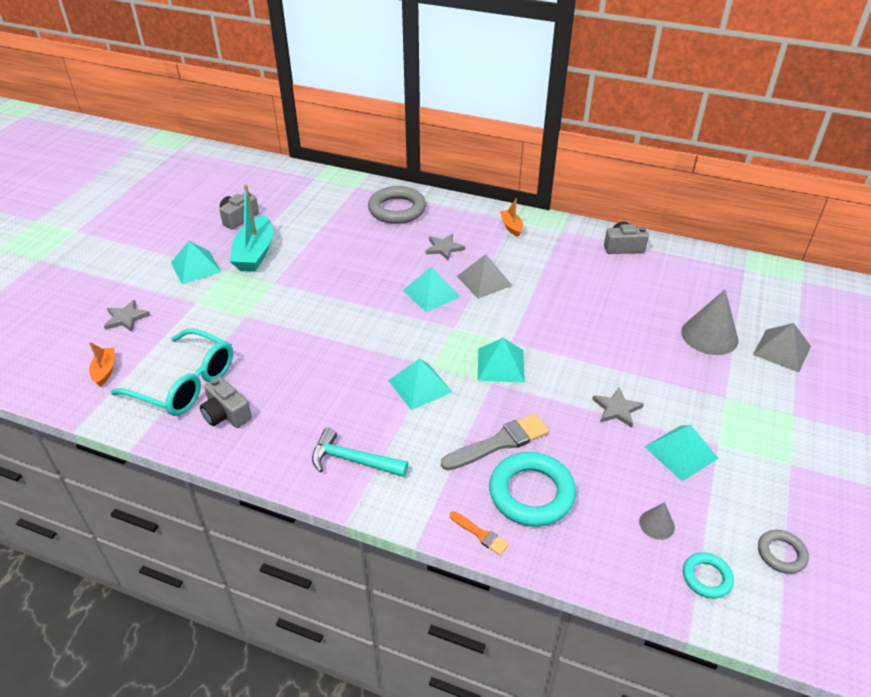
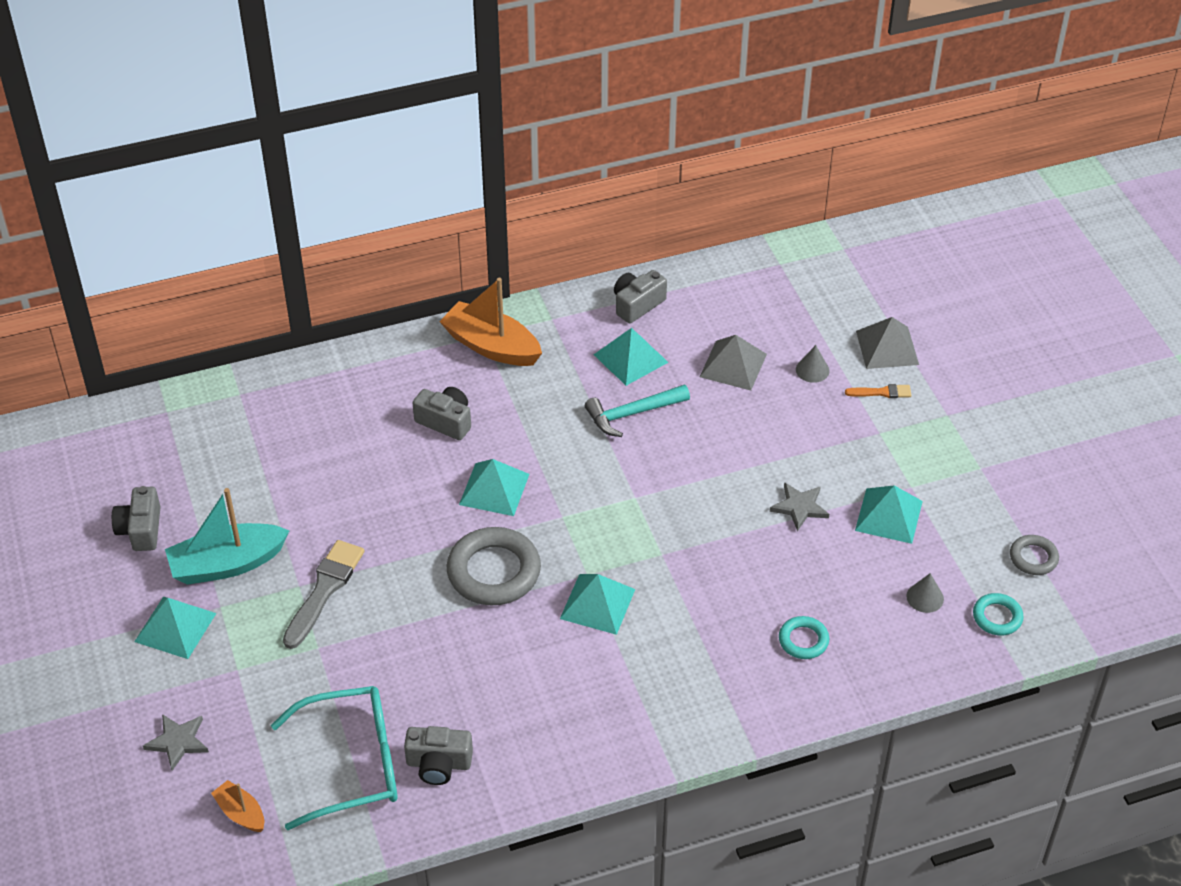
camera: 40 degrees left, 5 degrees up
turquoise boat [230,184,273,272] -> turquoise boat turned 105 degrees clockwise [165,488,289,585]
turquoise hammer [312,428,408,477] -> turquoise hammer moved to [585,385,690,437]
grey ring [368,186,426,224] -> grey ring moved to [447,527,541,605]
grey star [426,234,465,260] -> grey camera [413,387,471,440]
grey brush [441,414,549,471] -> grey brush moved to [283,540,364,649]
orange brush [450,511,509,555] -> orange brush moved to [845,384,911,398]
grey pyramid [457,254,513,299] -> grey pyramid moved to [700,335,767,391]
turquoise pyramid [478,338,525,383] -> turquoise pyramid moved to [594,328,669,386]
turquoise ring [489,452,576,527] -> turquoise ring [779,616,829,659], size x0.52
orange boat [500,198,523,237] -> orange boat [439,278,542,366], size x1.95
grey cone [681,290,738,355] -> grey cone [796,345,829,383], size x0.50

